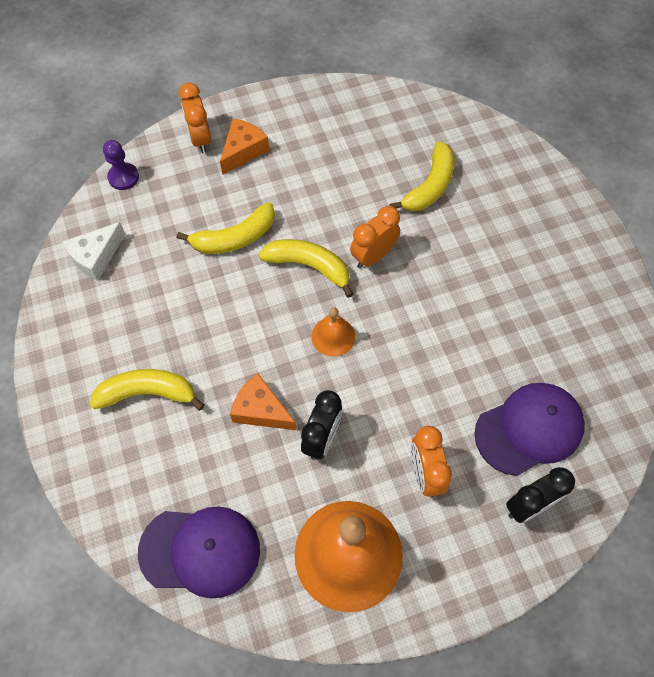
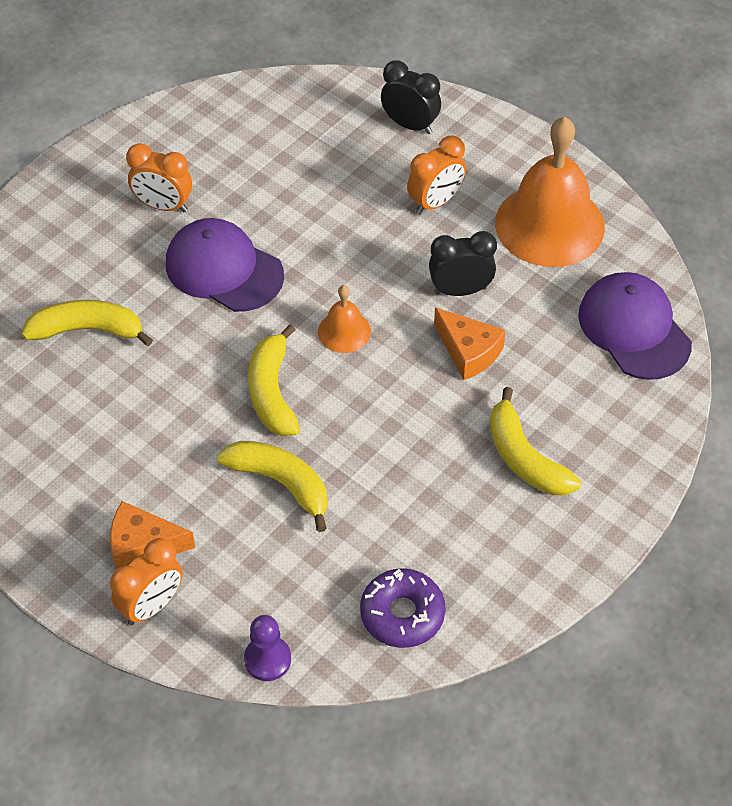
camera: 120 degrees left, 10 degrees down
white cheese [63,222,125,281] -> purple donut [360,569,445,648]
orange cheese [230,373,297,430] -> orange cheese turned 45 degrees counterclockwise [434,308,506,380]
orange clock [350,206,400,269] -> orange clock moved to [126,143,192,212]
purple cap [475,383,585,476] -> purple cap moved to [166,218,284,312]

